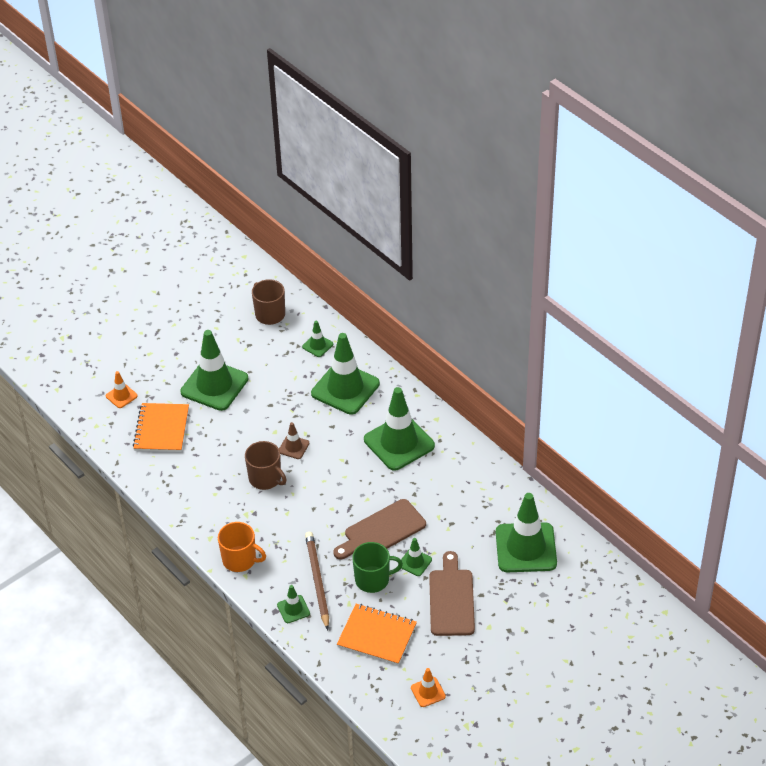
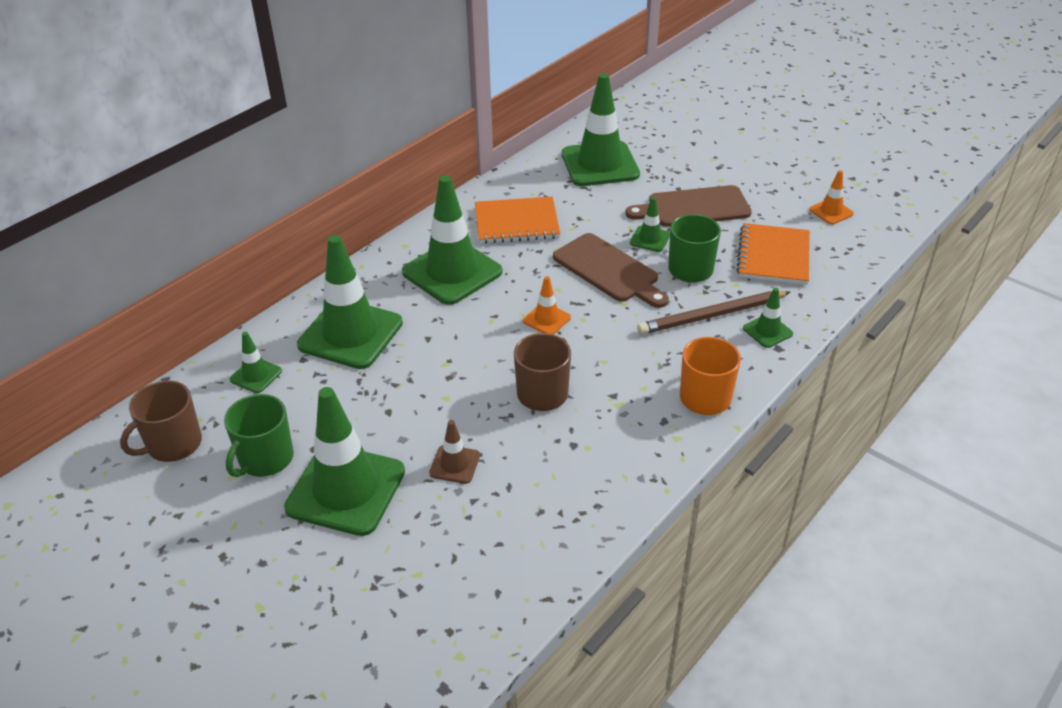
camera: 100 degrees left, 5 degrees down
orange traffic cone [106,371,138,408] -> orange traffic cone moved to [523,276,571,335]
orange notebook [133,403,189,452] -> orange notebook moved to [475,197,560,244]
brown traffic cone [279,422,309,459] -> brown traffic cone moved to [429,420,480,484]
none -> green mug [224,394,294,477]

